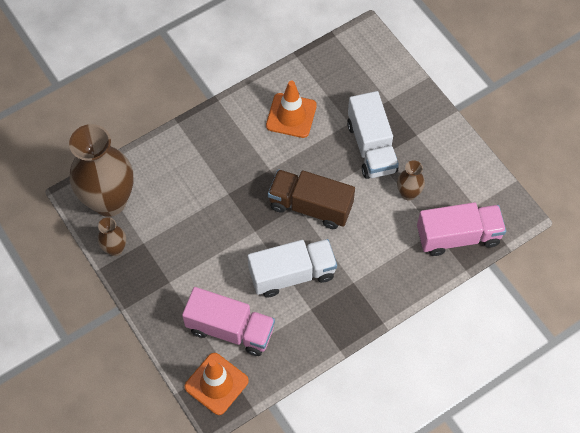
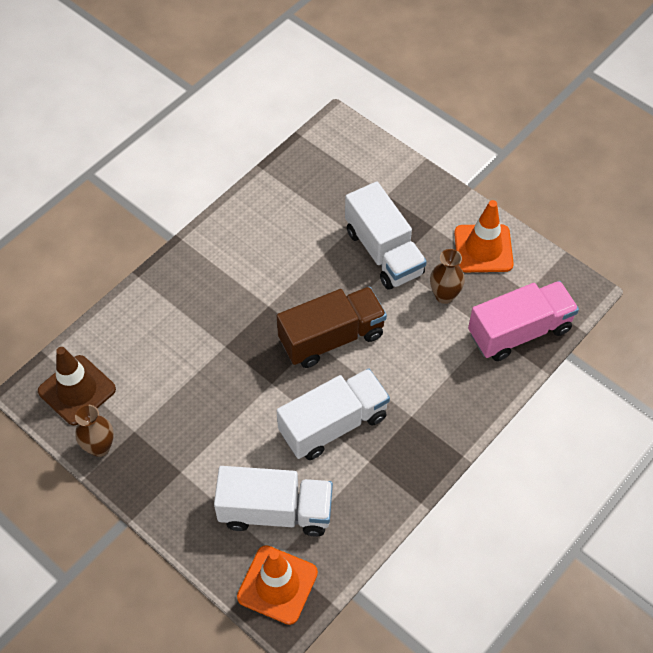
camera: 15 degrees left, 5 degrees down
brown vase [69,124,133,217] -> brown traffic cone [38,347,116,425]
pink truck [182,287,275,356] -> white truck [214,466,333,536]
orange traffic cone [266,81,317,138] -> orange traffic cone moved to [454,200,514,272]
brown truck [268,169,355,229] -> brown truck turned 150 degrees clockwise [277,287,387,368]

